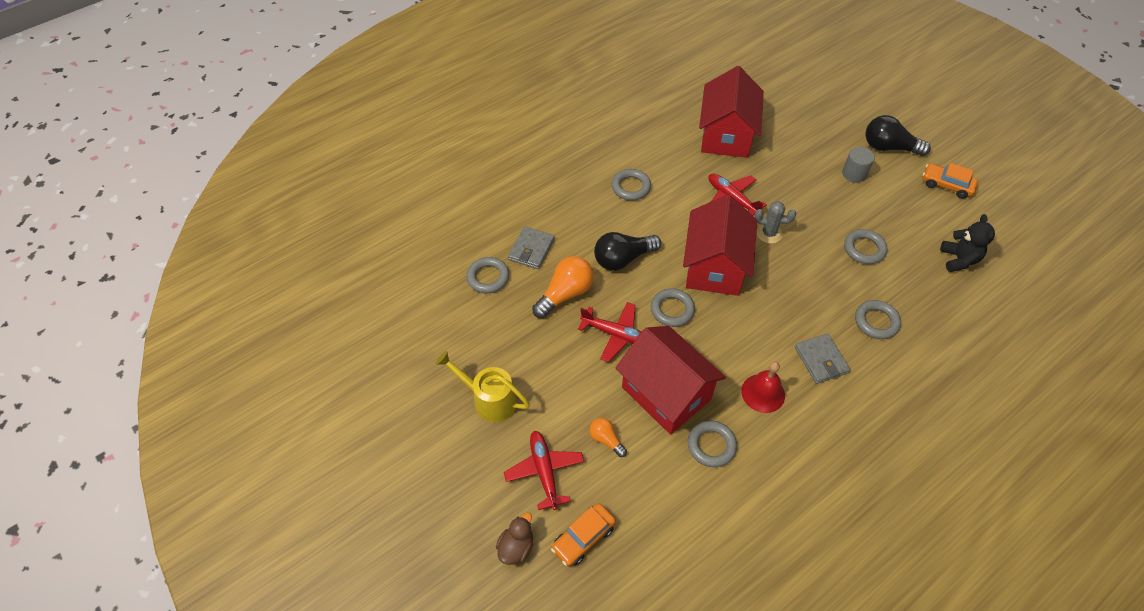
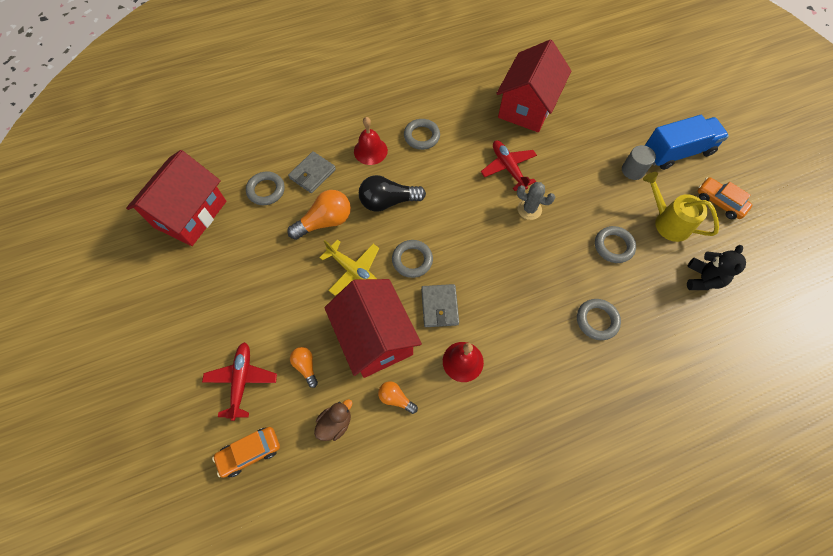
camera: 15 degrees right, 10 degrees up
yellow watering can [435,351,530,422] -> yellow watering can moved to [643,172,719,242]
brown duck [496,512,533,565] -> brown duck moved to [314,399,352,441]
red plane [578,302,641,362] -> yellow plane [319,239,379,296]
red house [683,195,757,296] -> red house moved to [126,150,226,246]
grey ring [687,421,737,467] -> orange light bulb [378,381,418,414]
grey wallet [795,334,851,384] -> grey wallet moved to [421,284,459,327]
black light bulb [865,115,931,156] -> blue truck [645,115,729,170]
none -> red bell [354,117,388,165]

